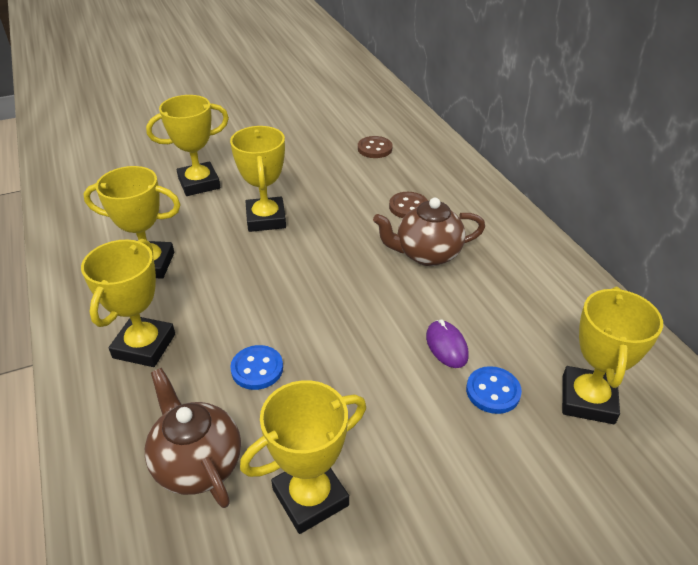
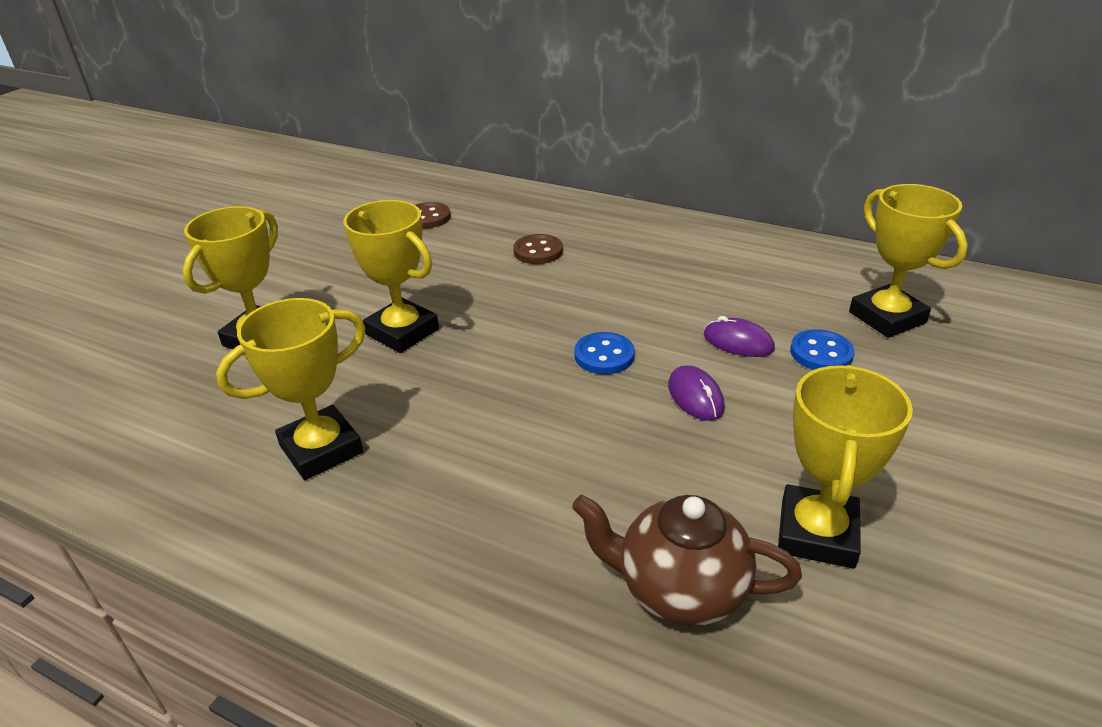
camera: 40 degrees left, 5 degrees down
yellow trophy [81,239,175,367] -> none
blue button [230,345,283,390] -> blue button moved to [574,332,635,374]
brown teapot [373,198,485,266] -> none
none -> purple mouse [668,365,725,421]

